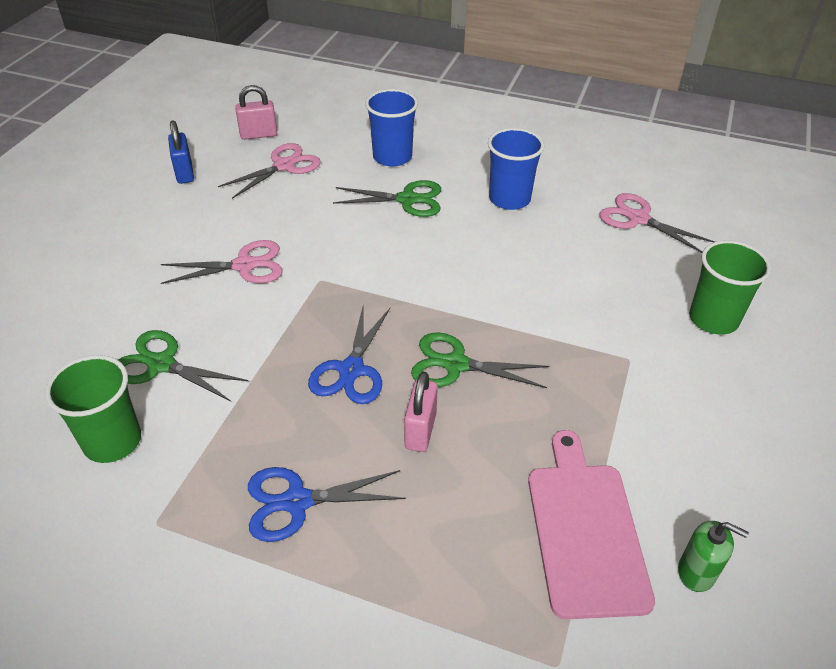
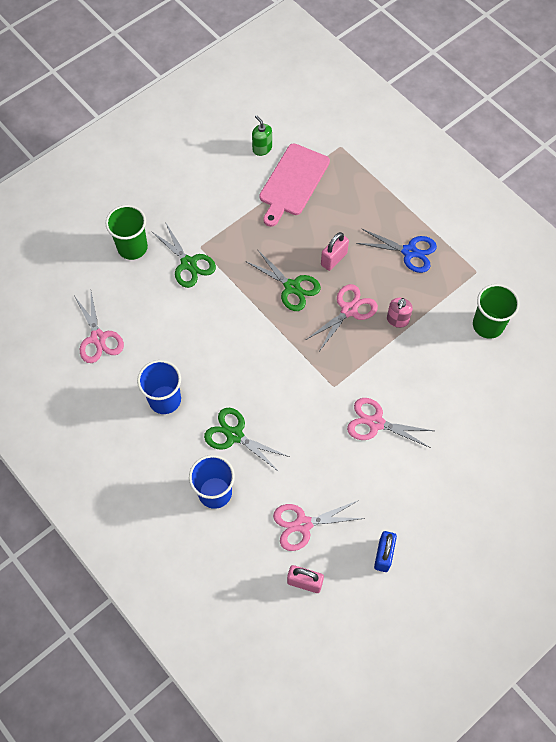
camera: 150 degrees left, 20 degrees up
green scissors [118,330,248,402] -> green scissors moved to [151,222,216,288]
blue scissors [308,307,390,404] -> pink scissors [306,284,378,350]
none -> pink soap dispenser [387,298,413,328]

